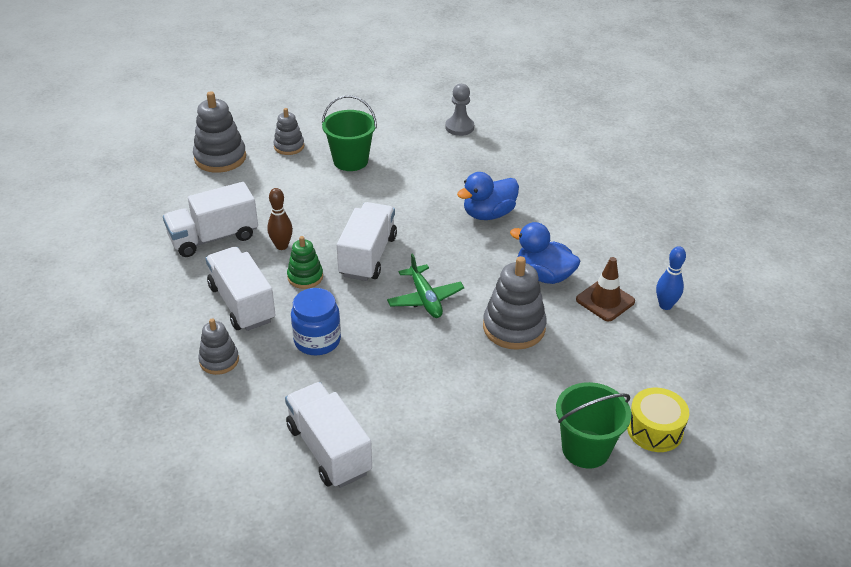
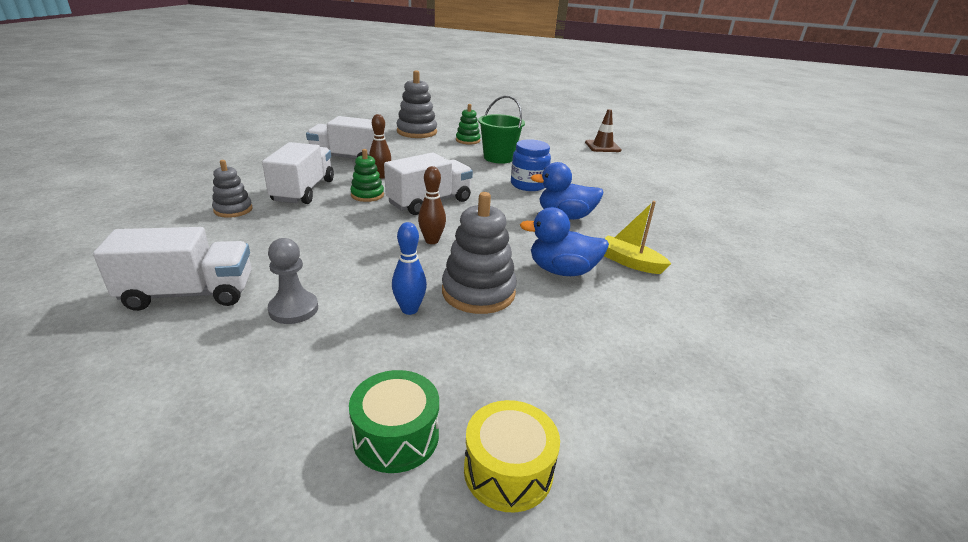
camera: 35 degrees right, 10 degrees down
grey stacking toy [273,108,304,155] -> green stacking toy [456,104,481,145]
white truck [285,382,372,488] -> white truck turned 75 degrees clockwise [93,227,252,311]
blue jar [291,288,341,356] -> blue jar moved to [511,139,551,191]
green plane [387,254,464,318] -> brown bowling pin [418,166,446,244]
grey pawn [445,84,474,136] -> grey pawn moved to [268,238,318,324]
blue duck [510,222,580,284] -> blue duck turned 60 degrees counterclockwise [520,207,609,276]
green bucket [556,382,631,469] -> green drum [349,370,439,473]
brown traffic cone [576,257,635,321] -> brown traffic cone moved to [585,109,622,152]
blue bowling pin [656,246,686,310] -> blue bowling pin moved to [392,222,427,315]
none -> yellow boat [604,201,671,274]

